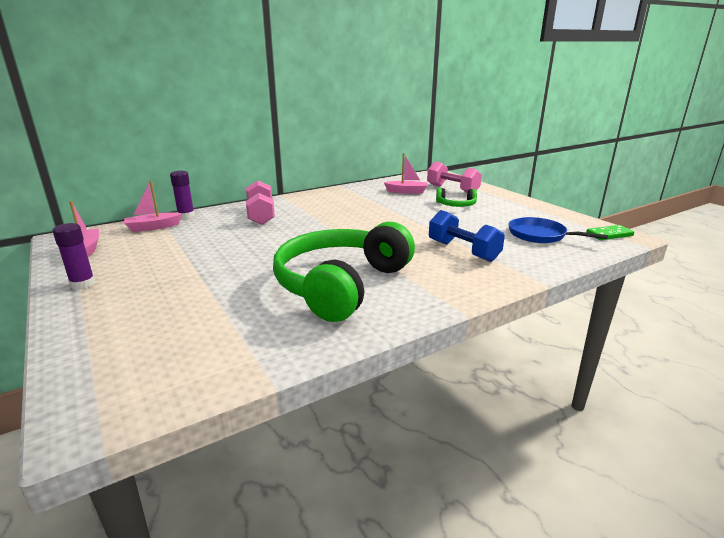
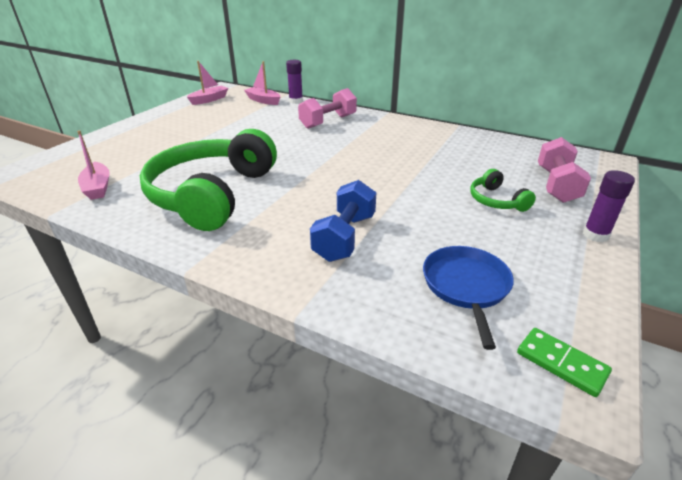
camera: 60 degrees right, 10 degrees up
purple glue stick [53,223,95,290] -> purple glue stick moved to [583,170,635,242]
green headphones [273,222,415,322] -> green headphones turned 75 degrees counterclockwise [140,129,277,231]
pink boat [384,153,427,194] -> pink boat moved to [77,131,110,200]

